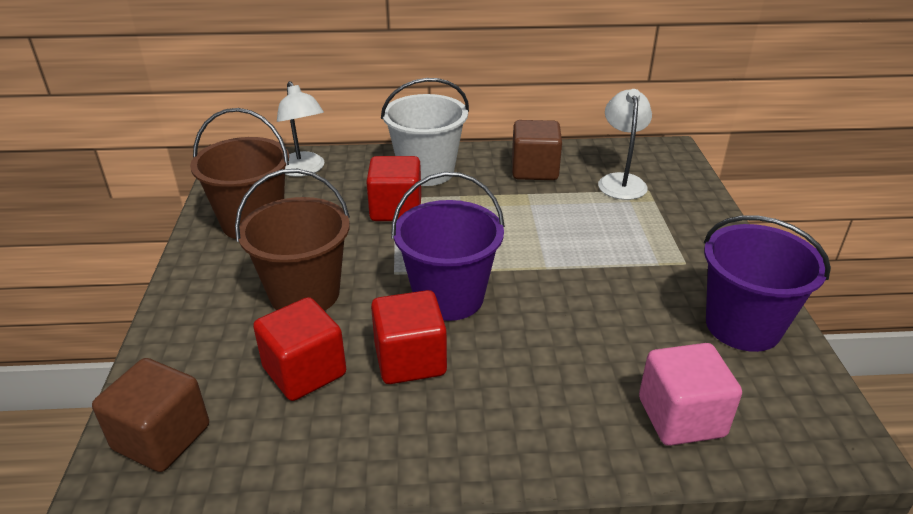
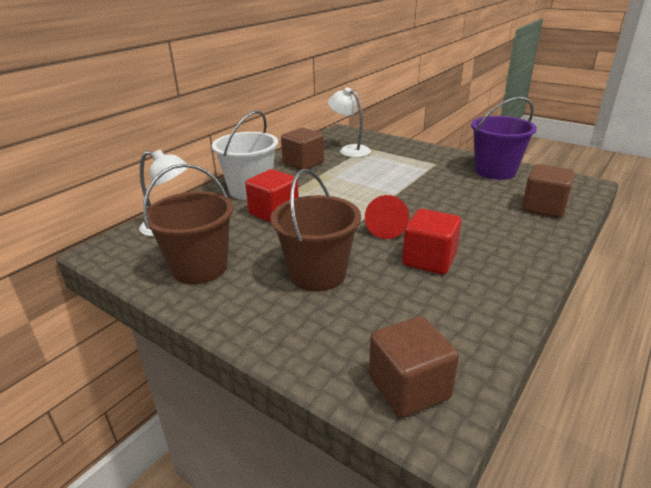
camera: 50 degrees left, 5 degrees down
red cube [253,297,346,401] -> none
purple bucket [391,172,505,321] -> red cone [365,195,409,239]
pink cube [639,343,742,446] -> brown cube [522,164,575,218]

